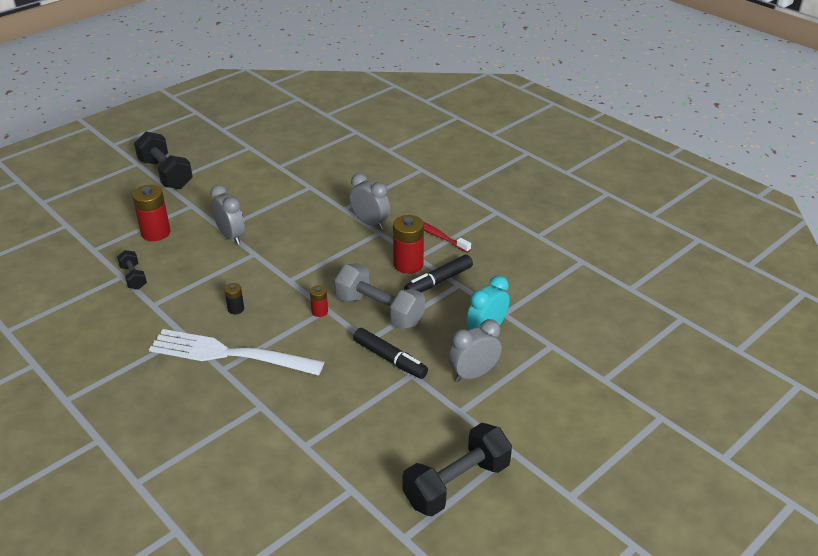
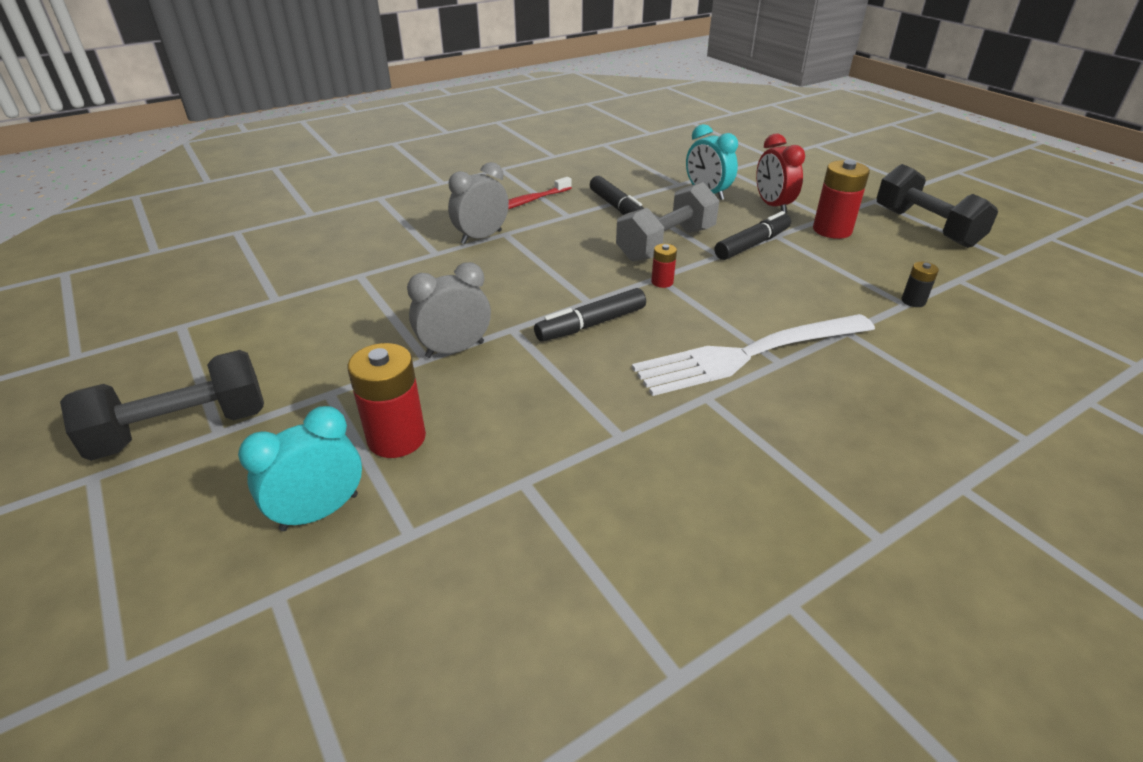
camera: 80 degrees left, 0 degrees up
black dumbbell [117,250,147,289] -> none
white fork [149,329,324,375] -> white fork turned 45 degrees clockwise [632,314,875,396]
black battery [224,283,244,314] -> black battery moved to [901,262,939,307]
red battery [393,215,424,274] -> red battery moved to [813,160,870,239]
grey clock [448,319,502,382] -> red clock [756,134,805,214]
none -> turquoise clock [238,406,362,531]
none -> black marker [534,288,646,341]

